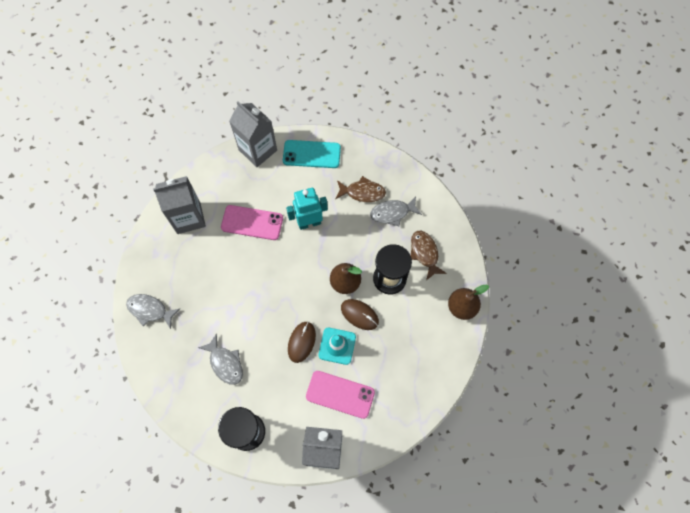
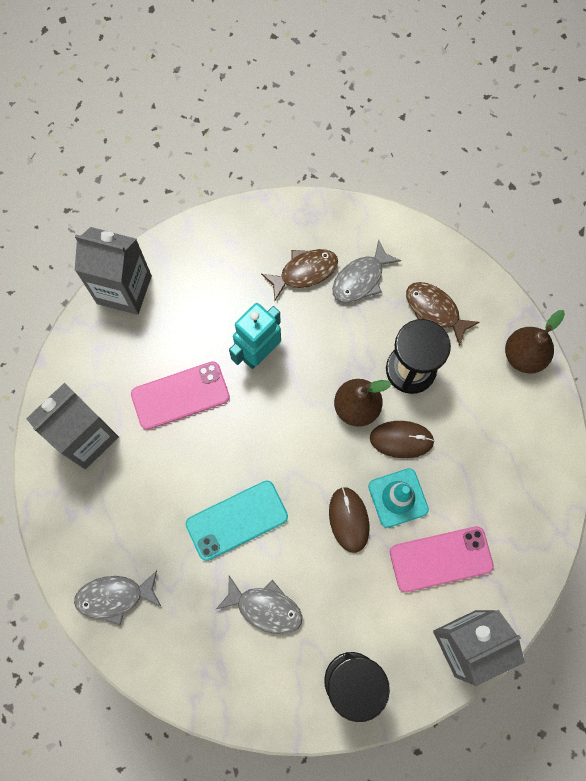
camera: 30 degrees left, 5 degrees up
turquoise phone [283,140,341,168] -> turquoise phone moved to [186,480,288,561]

